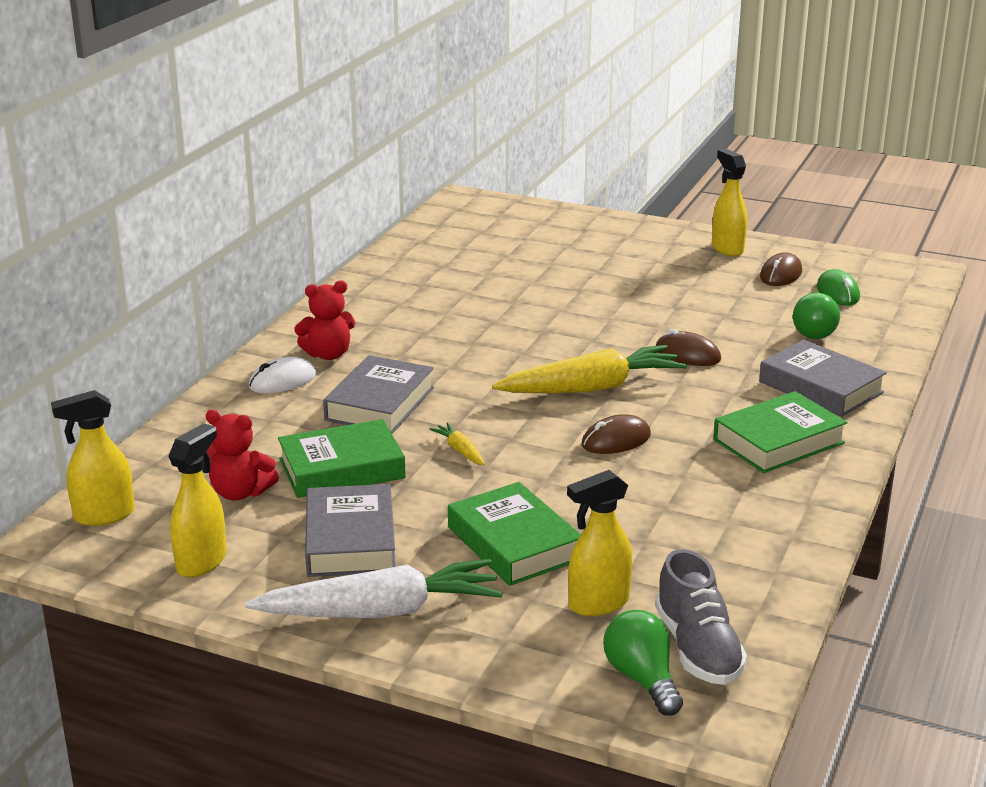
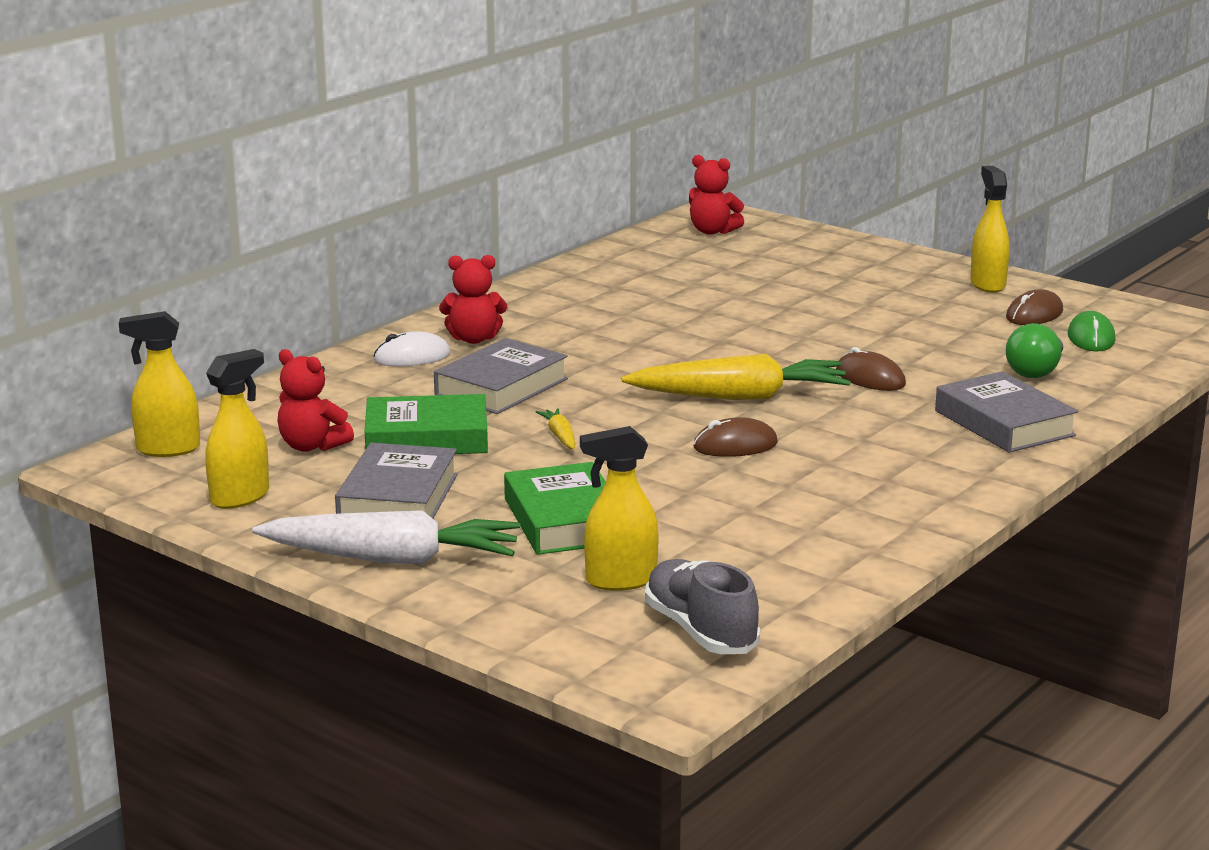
camera: 15 degrees right, 5 degrees down
green light bulb [603,610,683,716] -> none
grey shoe [655,549,747,685] -> grey shoe turned 150 degrees clockwise [645,559,760,654]
green book [713,391,848,473] -> none
none -> red teddy bear [689,155,744,235]

